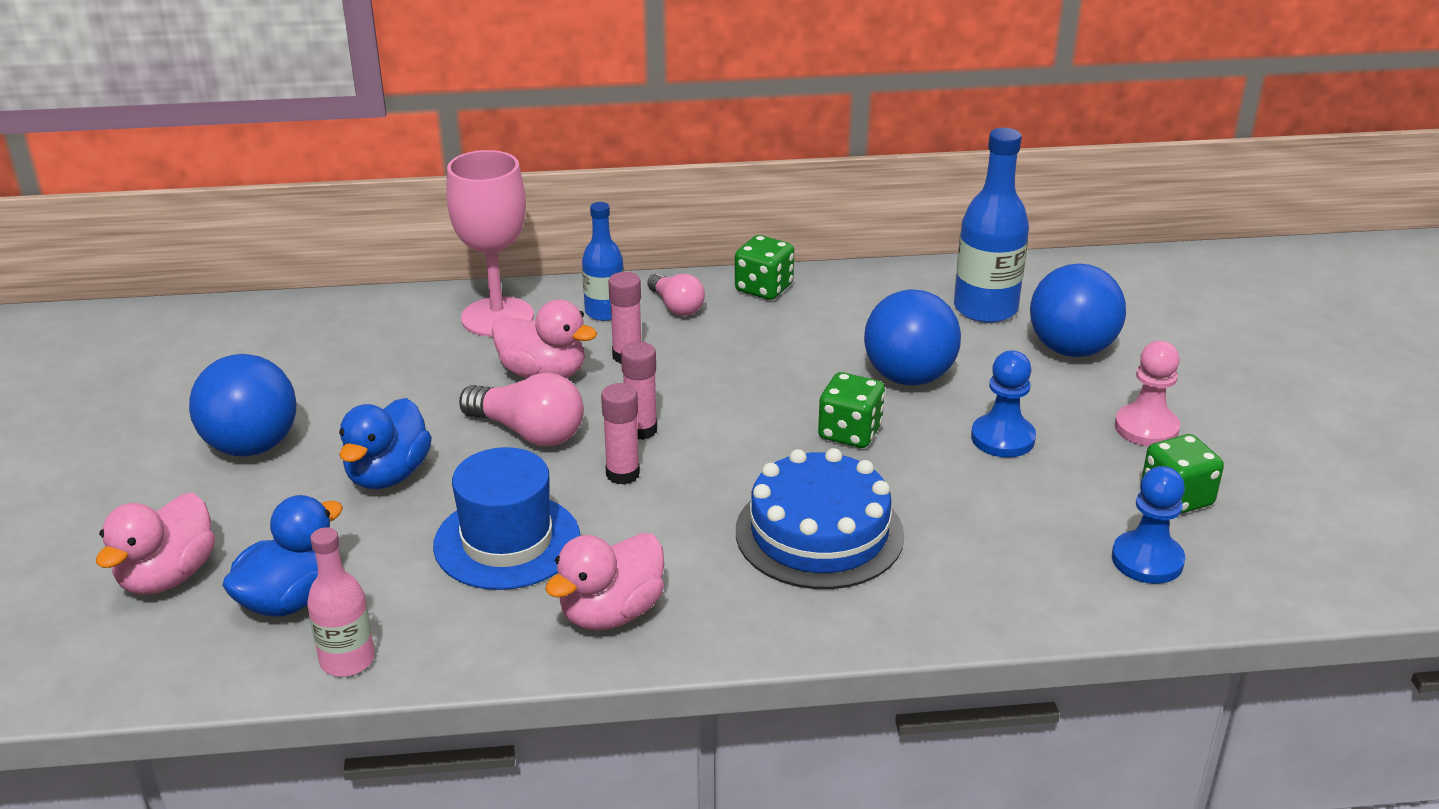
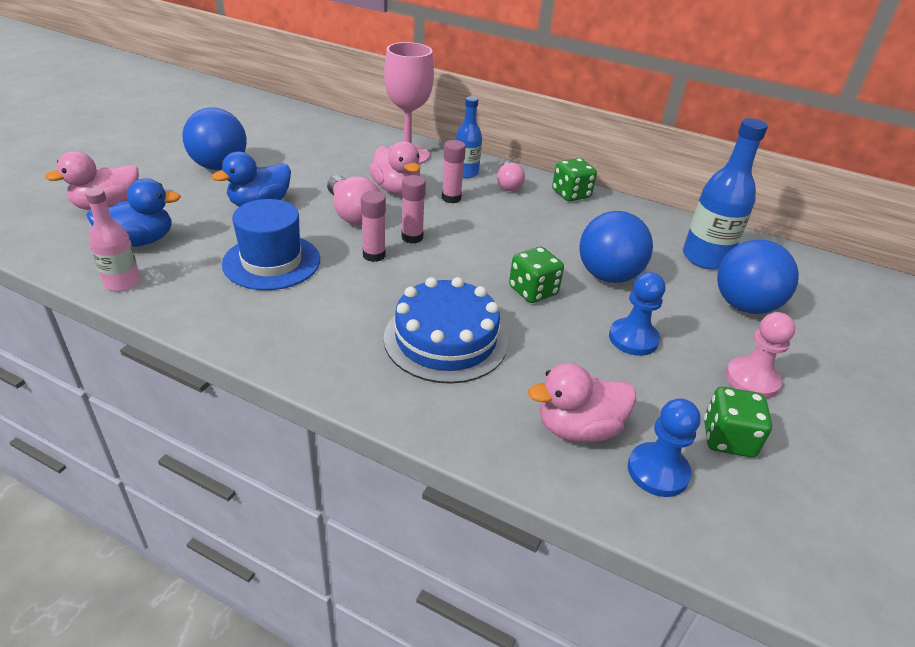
camera: 30 degrees right, 5 degrees up
pink duck [545,533,664,630] -> pink duck moved to [528,363,636,442]

